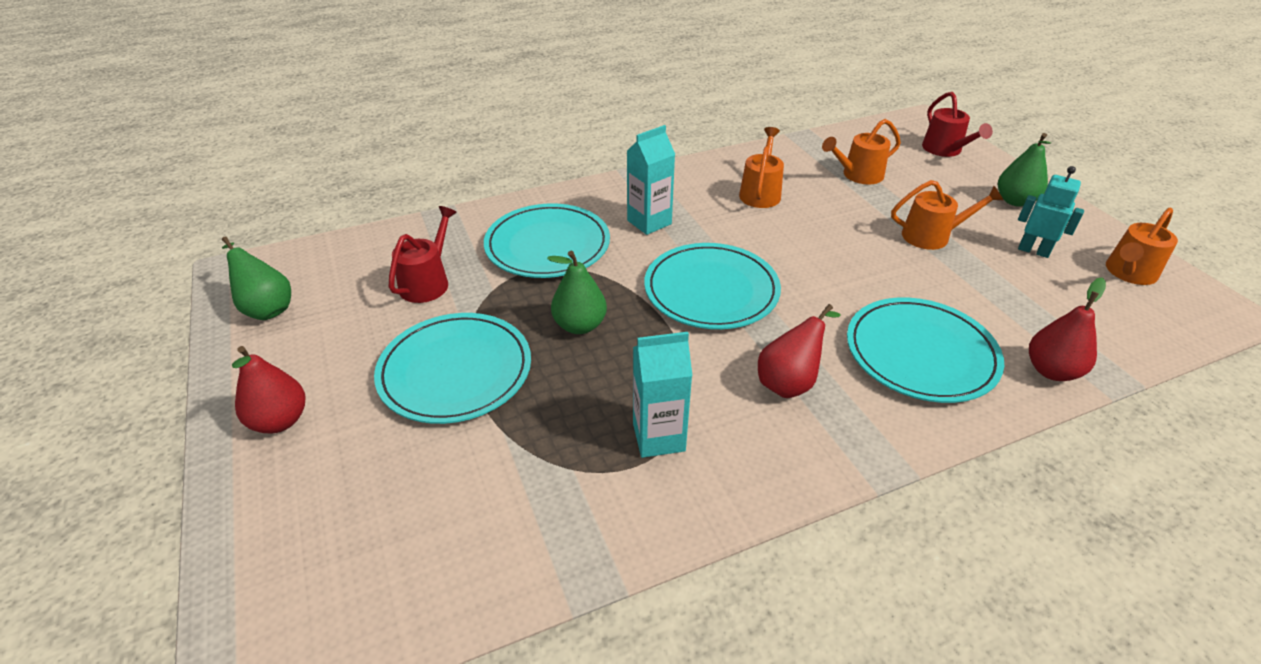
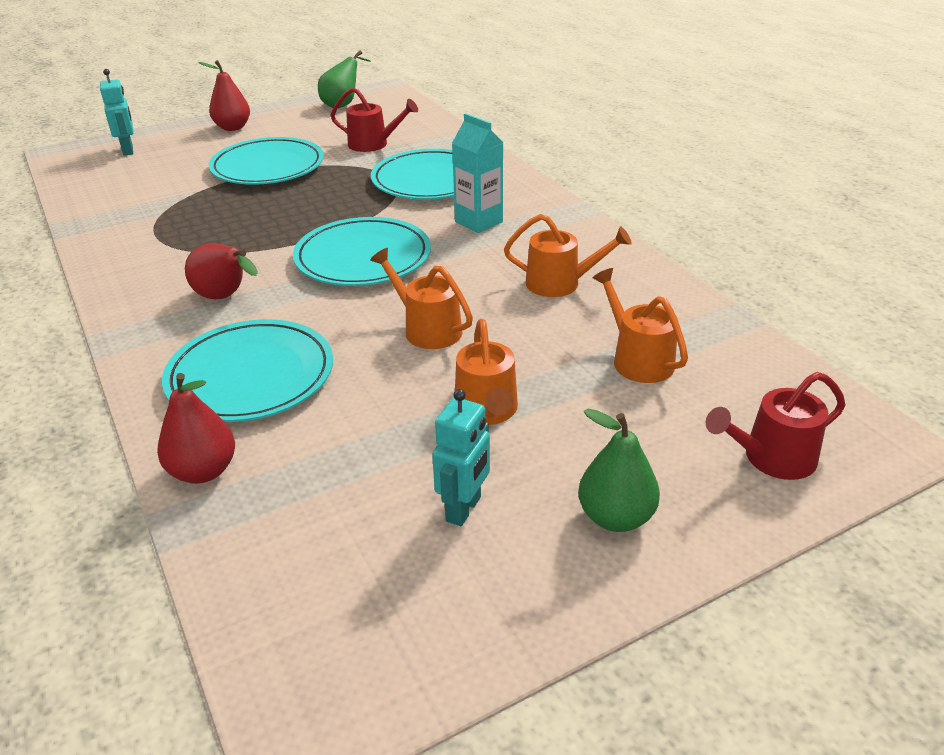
camera: 85 degrees right, 5 degrees down
green pear [547,250,607,334] -> none
turquoise carton [633,332,693,458] -> none
orange watering can [1106,208,1178,285] -> orange watering can moved to [370,248,473,349]
none -> turquoise robot [100,69,134,156]

